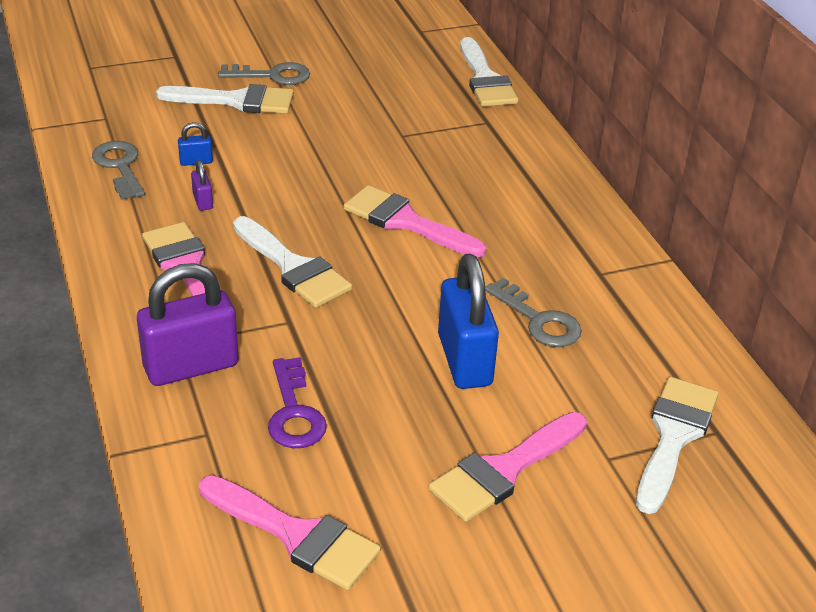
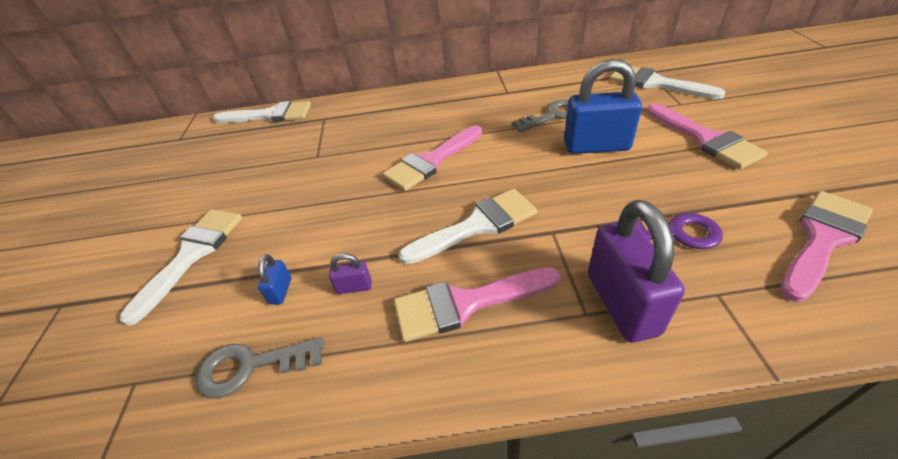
camera: 70 degrees left, 5 degrees up
grey key [218,62,310,85] -> none

